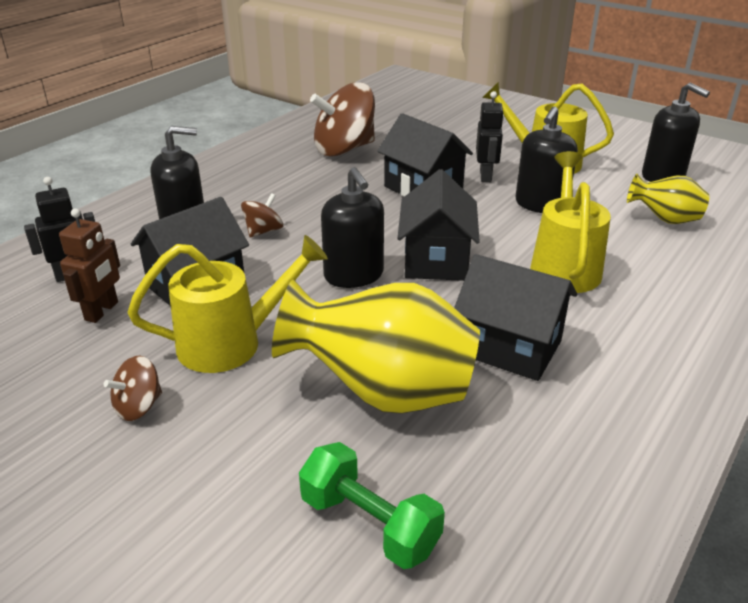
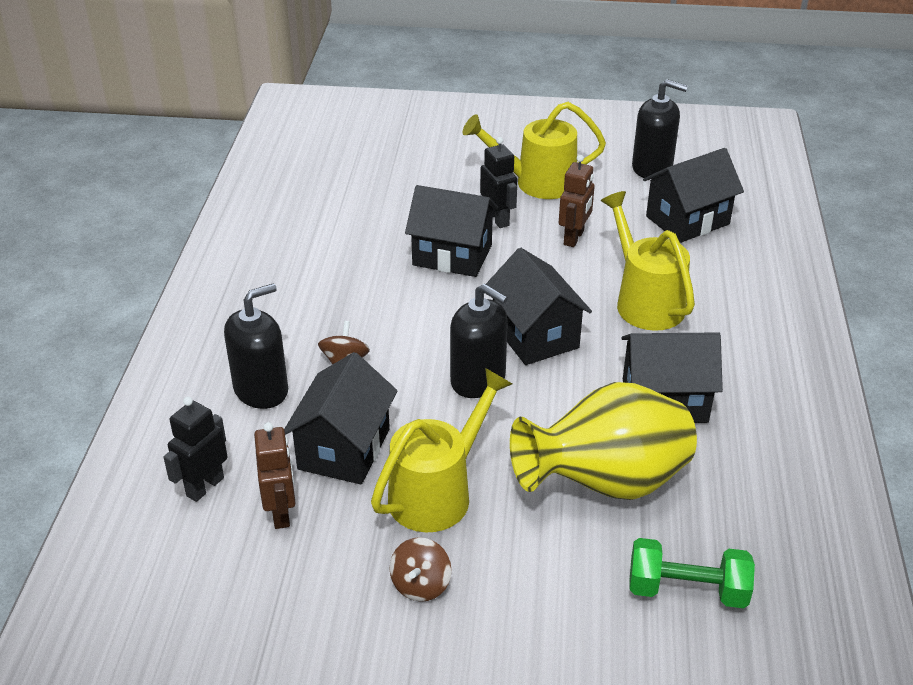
camera: 30 degrees left, 5 degrees up
brown spinning top [310,82,375,157] -> none
black soap dispenser [515,106,578,213] -> brown robot [559,155,595,247]
yellow vase [627,174,709,224] -> black house [643,148,744,243]

